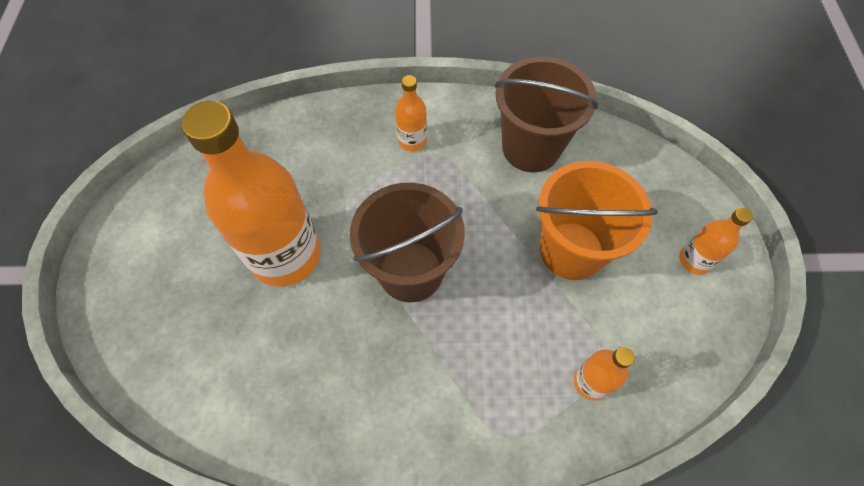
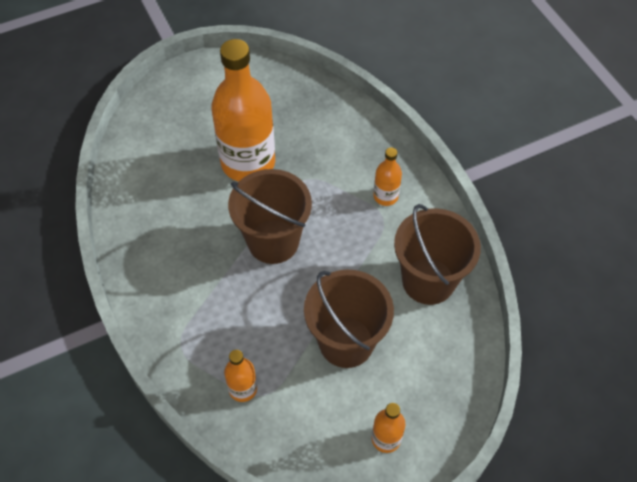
camera: 65 degrees right, 5 degrees down
orange bucket [536,161,658,280] -> brown bucket [304,270,394,368]

